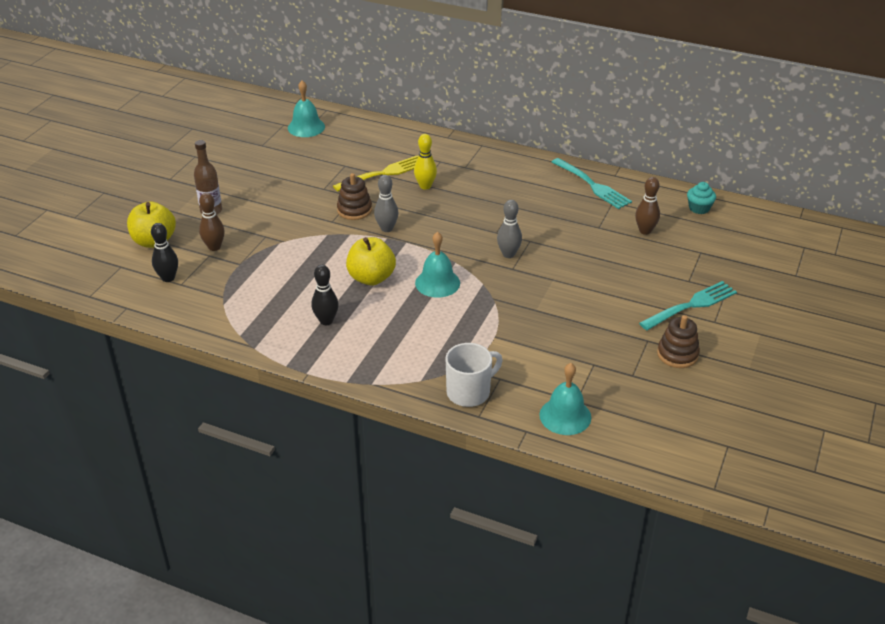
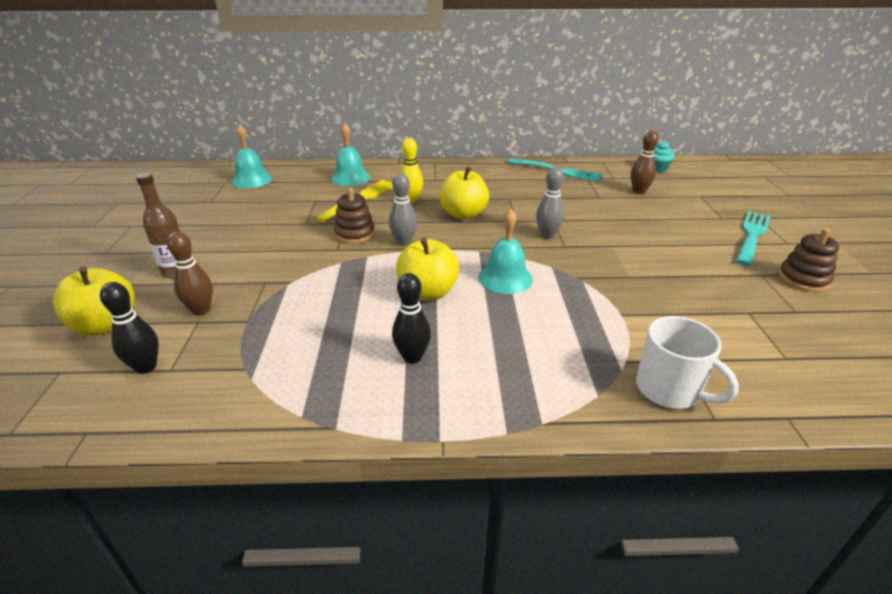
camera: 25 degrees left, 5 degrees down
white mug [446,343,503,407] -> white mug turned 105 degrees clockwise [636,316,739,409]
turquoise bell [539,363,591,435] -> turquoise bell moved to [331,123,370,186]
none -> yellow apple [439,166,489,219]

